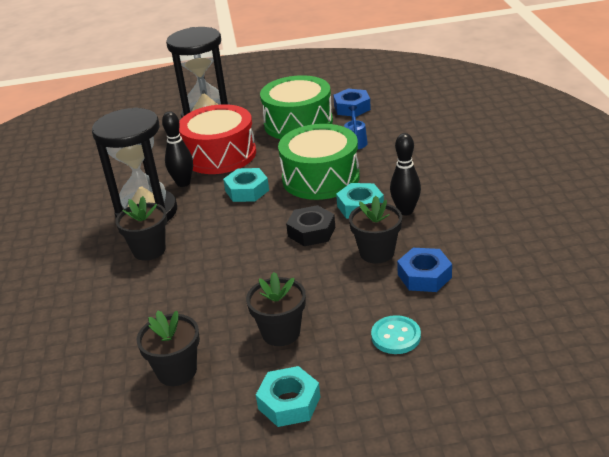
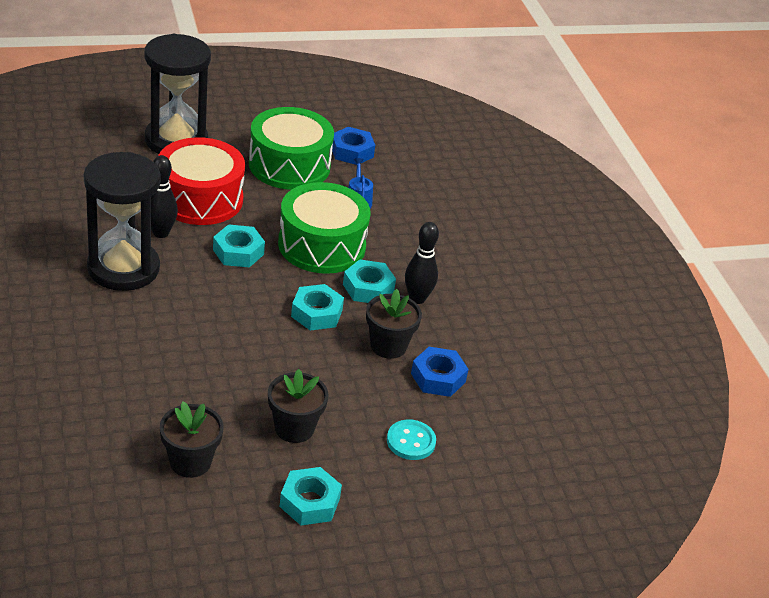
camera: 15 degrees left, 5 degrees up
black flower pot [115,196,167,261] -> none
black nut [286,205,335,246] -> turquoise nut [291,284,344,331]

